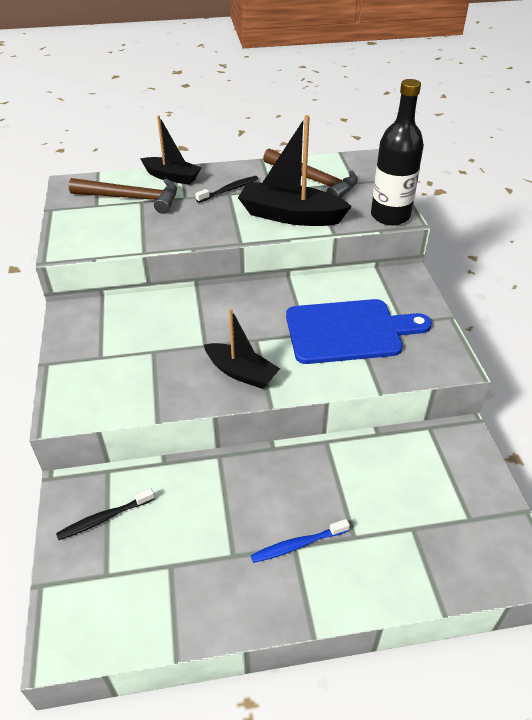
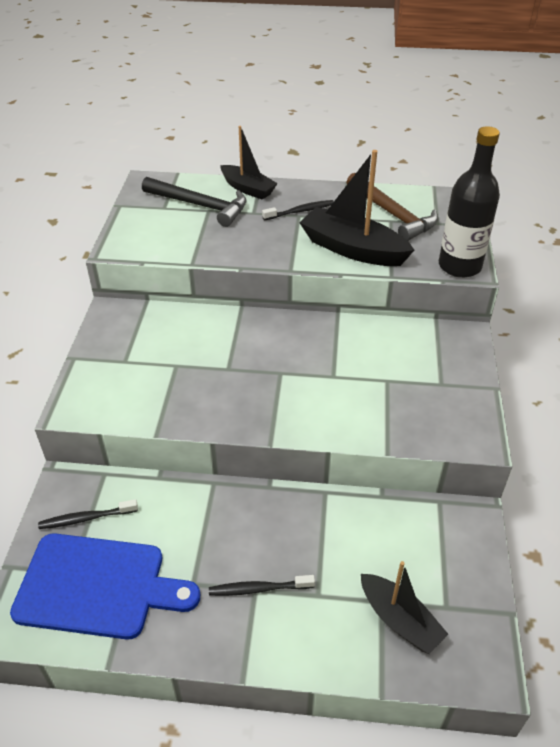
camera: 15 degrees right, 0 degrees up
brown hammer [68,178,177,214] -> black hammer [142,177,247,227]
black boat [204,309,280,389] -> black boat moved to [361,561,448,654]
blue toothbrush [251,519,350,563] -> black toothbrush [209,575,315,596]
blue cutting board [286,299,432,364] -> blue cutting board moved to [10,533,200,640]

